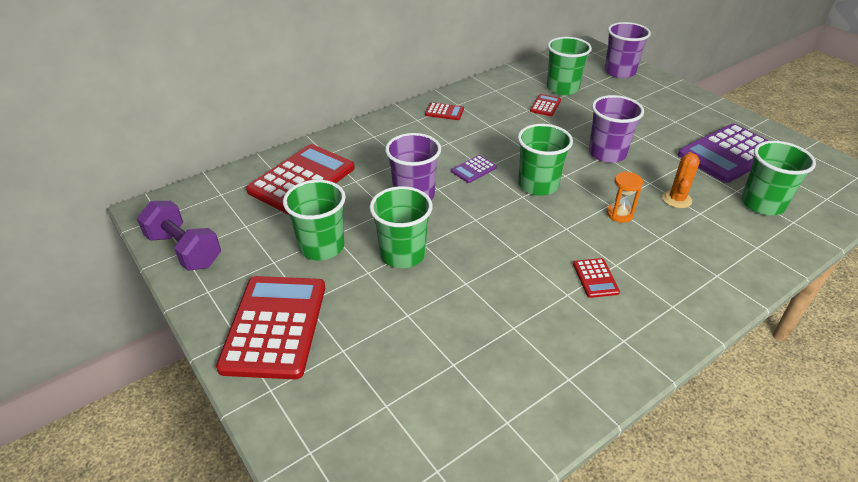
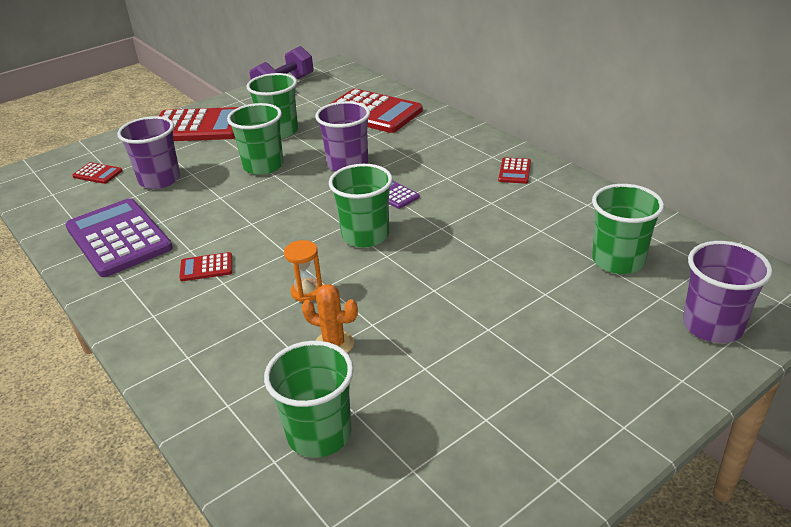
camera: 90 degrees right, 5 degrees down
red calculator [530,94,561,116] -> red calculator moved to [72,162,123,184]
purple cup [589,95,644,163] -> purple cup moved to [117,116,180,189]
purple calculator [678,123,769,183] -> purple calculator moved to [65,198,173,277]

